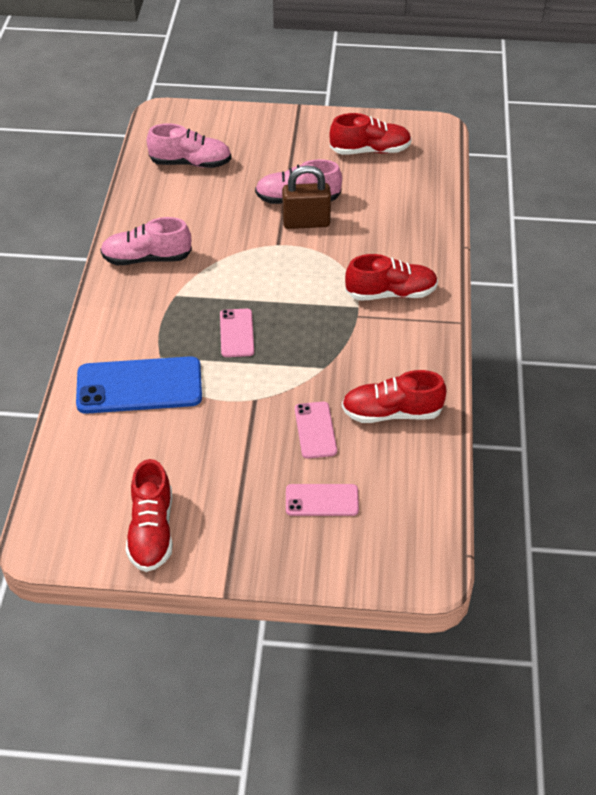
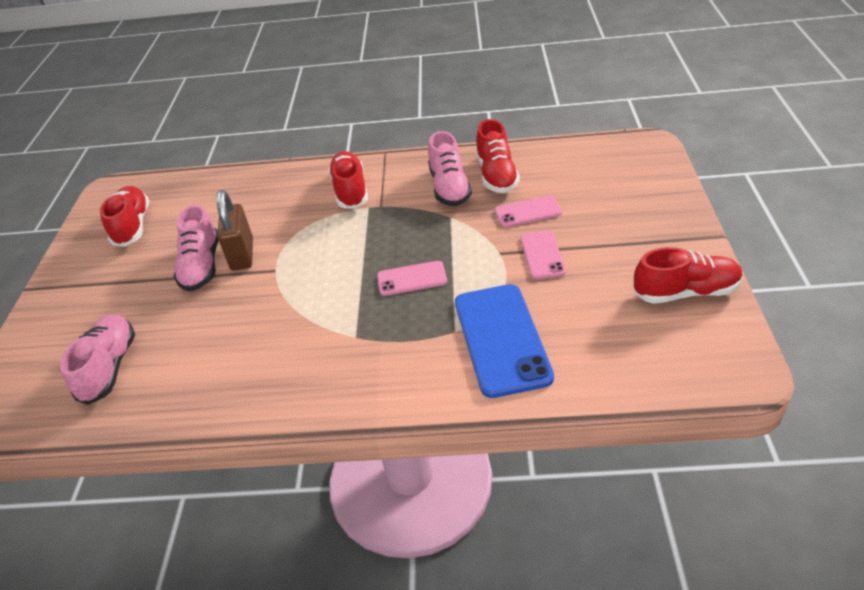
camera: 90 degrees left, 5 degrees down
pink shoe [100,217,192,265] -> pink shoe moved to [428,131,472,206]
pink phone [286,484,359,516] -> pink phone moved to [520,231,566,279]

